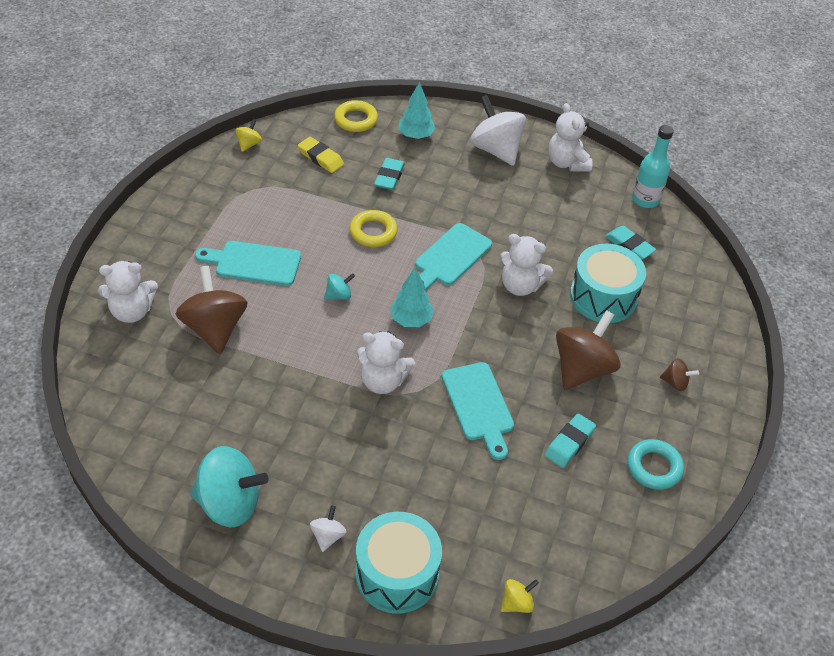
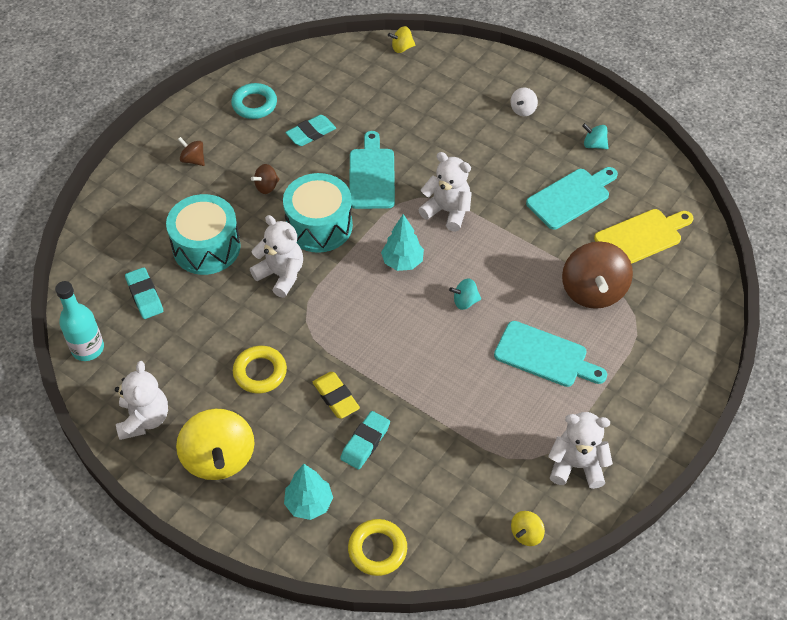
camera: 160 degrees left, 5 degrees up
white teddy bear [98,261,158,323] -> white teddy bear moved to [548,412,613,489]
turquoise spinning top [190,446,269,527] -> turquoise spinning top [582,123,608,149], size x0.46
yellow eraser [298,137,344,173] -> yellow eraser moved to [313,372,360,419]
yellow ring [349,210,398,247] -> yellow ring moved to [233,346,287,393]
turquoise drum [356,512,442,613] -> turquoise drum moved to [283,173,353,253]
turquoise cutting board [415,223,492,291] -> turquoise cutting board moved to [526,167,618,230]
white spinning top [470,95,526,166] -> yellow spinning top [176,408,254,480]
brown spinning top [556,310,621,390] -> brown spinning top [251,164,280,194], size x0.46
none -> yellow cutting board [594,209,693,264]

